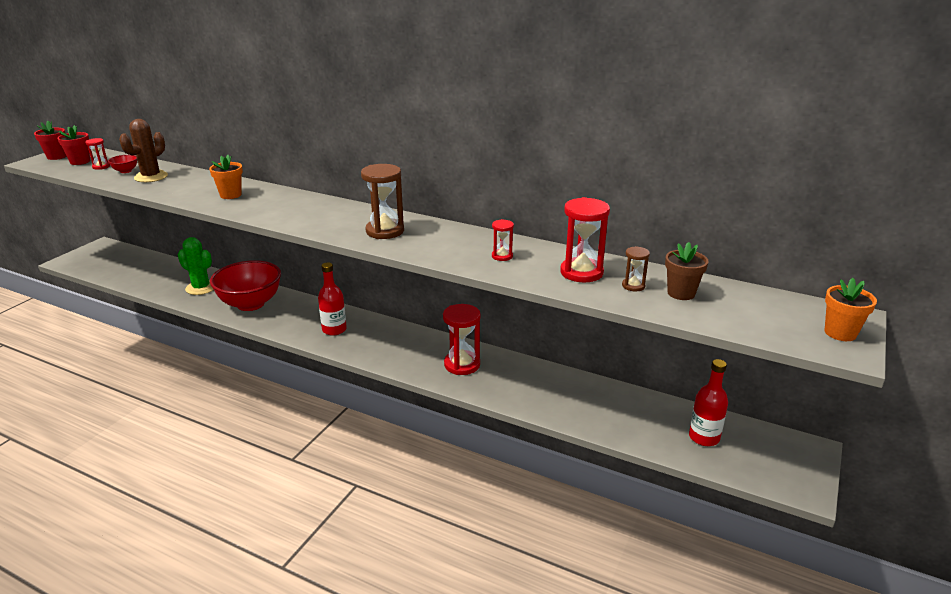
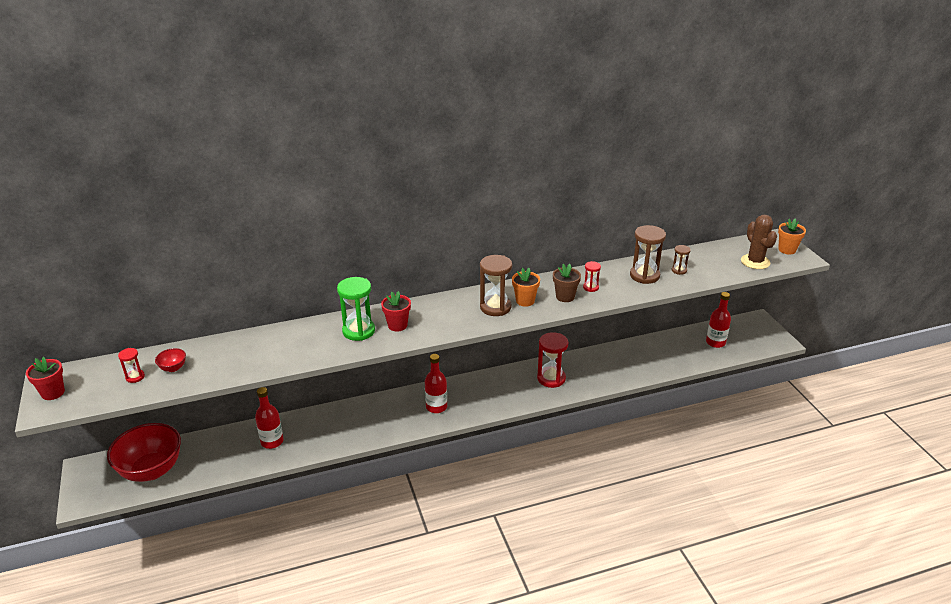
camera: 45 degrees left, 5 degrees up
red flower pot [57,125,90,165] -> red flower pot moved to [381,291,411,331]
brown cactus [119,119,168,182] -> brown cactus moved to [741,215,777,269]
green cactus [178,237,214,295] -> red bottle [255,387,284,449]
orange flower pot [209,155,243,199] -> orange flower pot moved to [512,268,540,307]
red bowl [210,260,281,311] -> red bowl moved to [107,423,181,482]
red hourglass [560,197,610,282] -> brown hourglass [630,225,666,284]
brown flower pot [665,242,709,300] -> brown flower pot moved to [553,264,581,302]
none -> green hourglass [337,277,375,341]

